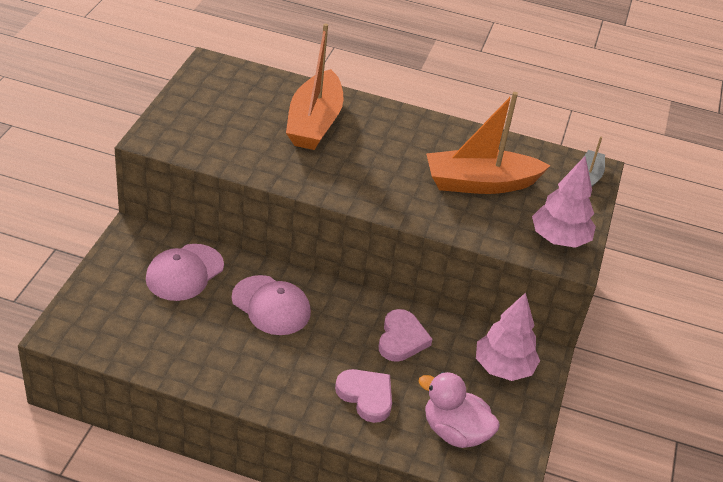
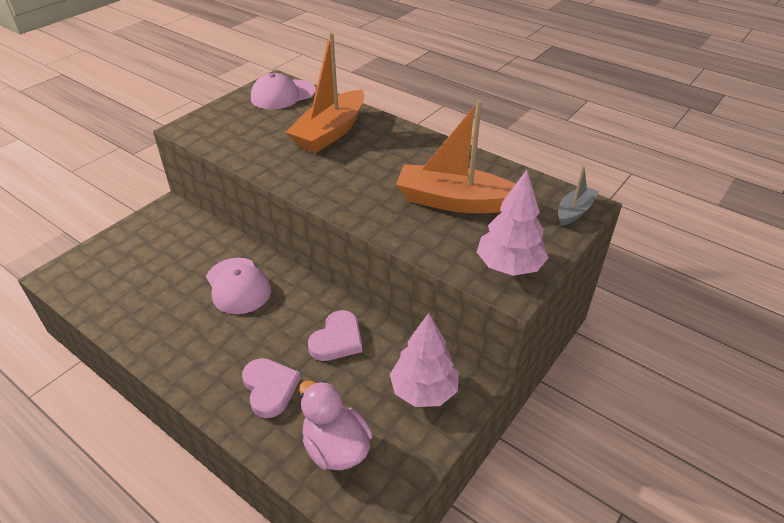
camera: 25 degrees right, 0 degrees up
pink cap [146,244,224,301] -> pink cap moved to [251,73,316,110]

